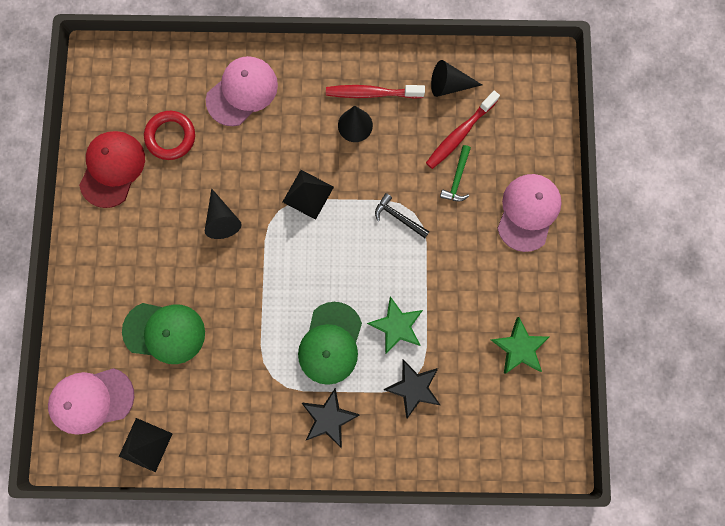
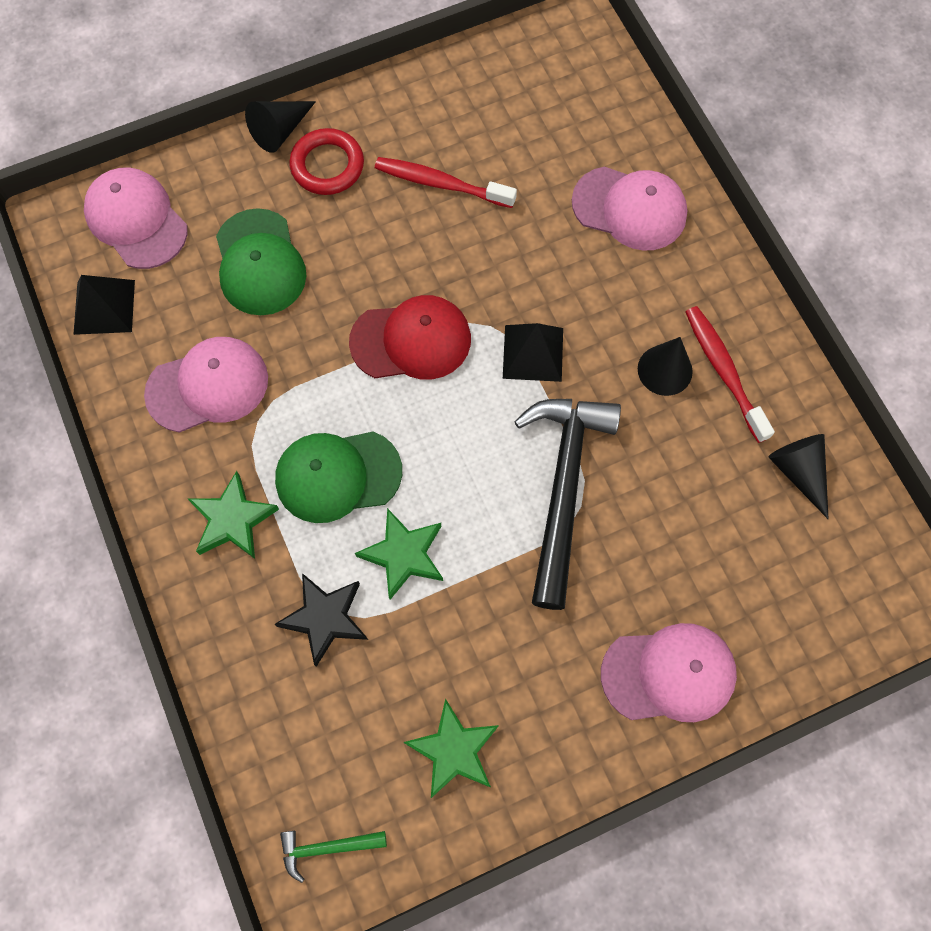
camera: 65 degrees right, 10 degrees down
red cap [79,131,145,208] -> red cap moved to [349,295,471,380]
red ring [144,111,195,160] -> red ring moved to [289,128,364,195]
black cone [205,188,241,239] -> black cone moved to [245,101,316,153]
black star [302,388,360,448] -> green star [187,471,279,559]
black hammer [375,193,430,238] -> black hammer [514,399,621,610], size x2.31
red toothbrush [426,91,500,169] -> red toothbrush moved to [375,157,517,208]
green hammer [440,145,471,202] -> green hammer moved to [280,830,387,883]
none -> pink cap [144,337,268,433]

